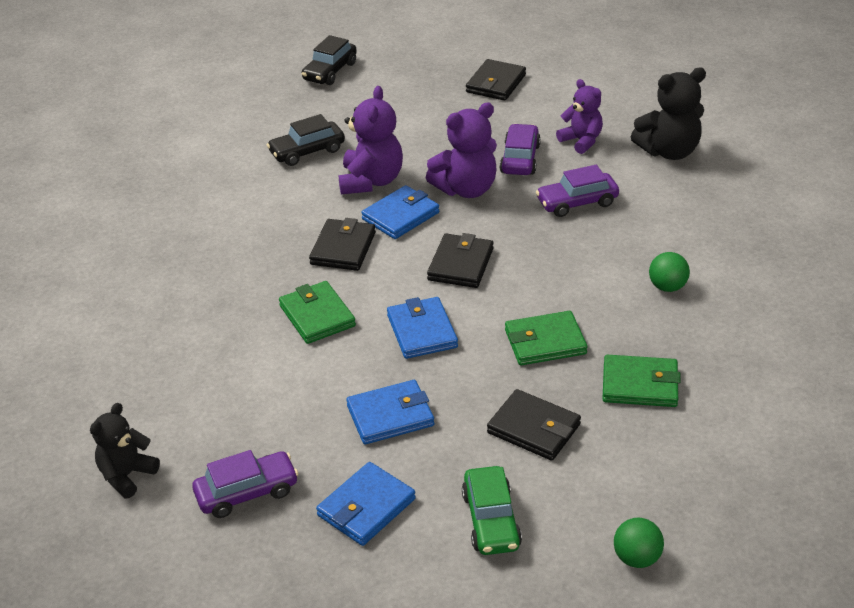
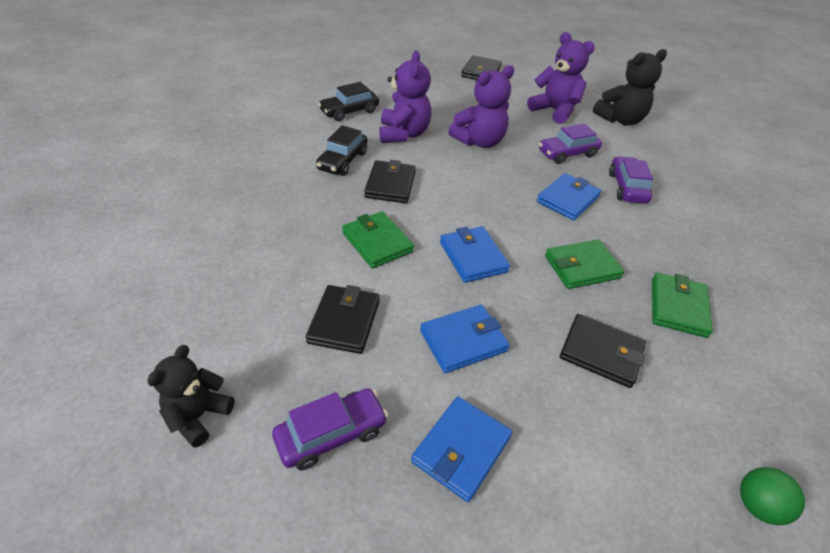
camera: 10 degrees left, 5 degrees up
black car [302,35,357,85] -> black car moved to [316,125,367,176]
blue wallet [361,185,439,239] -> blue wallet moved to [537,173,601,220]
black wallet [427,233,494,288] -> black wallet moved to [306,285,380,354]
green car [462,466,522,555] -> none
purple car [500,124,541,175] -> purple car moved to [609,156,653,203]
purple teddy bear [556,79,603,154] -> purple teddy bear [527,32,595,124], size x1.51
green wallet [602,355,681,407] -> green wallet turned 75 degrees counterclockwise [652,273,713,338]
green ball [649,252,690,292] -> none

